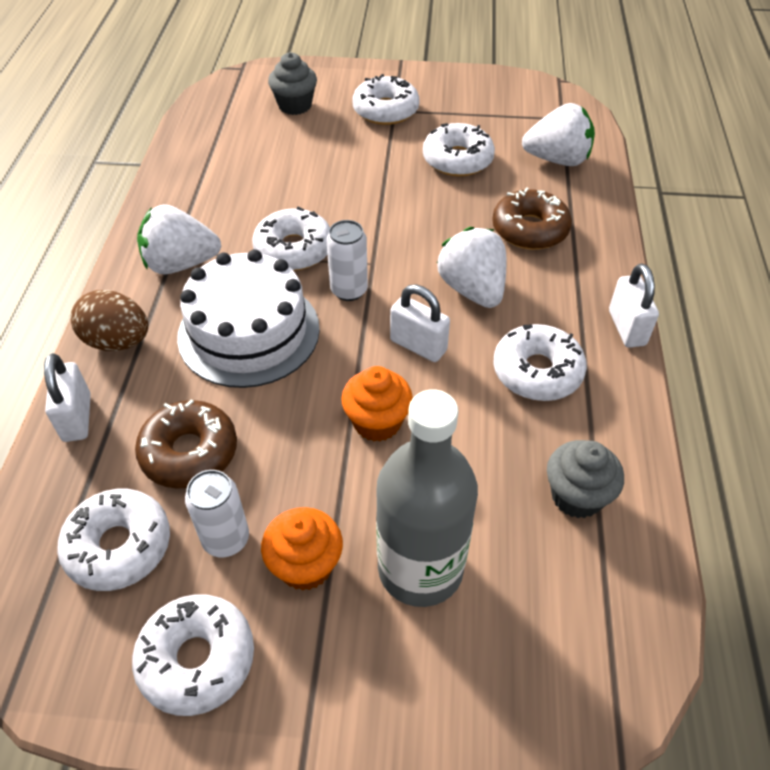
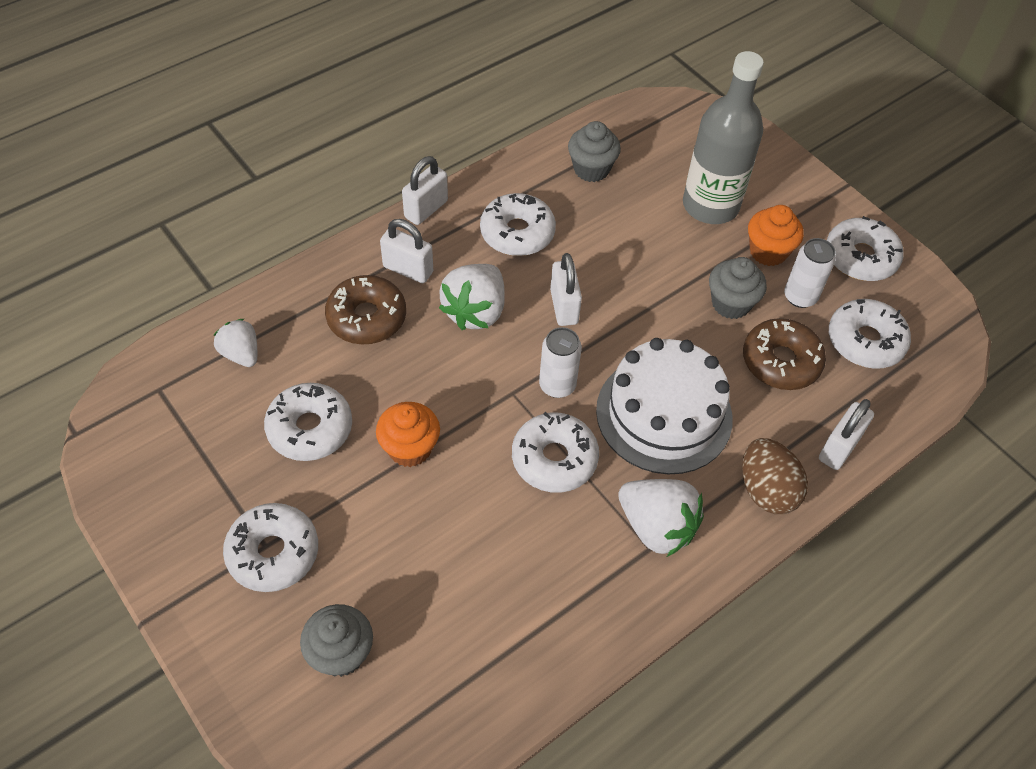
camera: 135 degrees left, 5 degrees up
orange cupcake [341,366,413,442] -> orange cupcake moved to [376,402,440,467]
white strawberry [522,103,595,166] -> white strawberry [213,319,257,367], size x0.62
none -> white padlock [380,219,433,283]
none -> grey cupcake [709,257,767,319]

